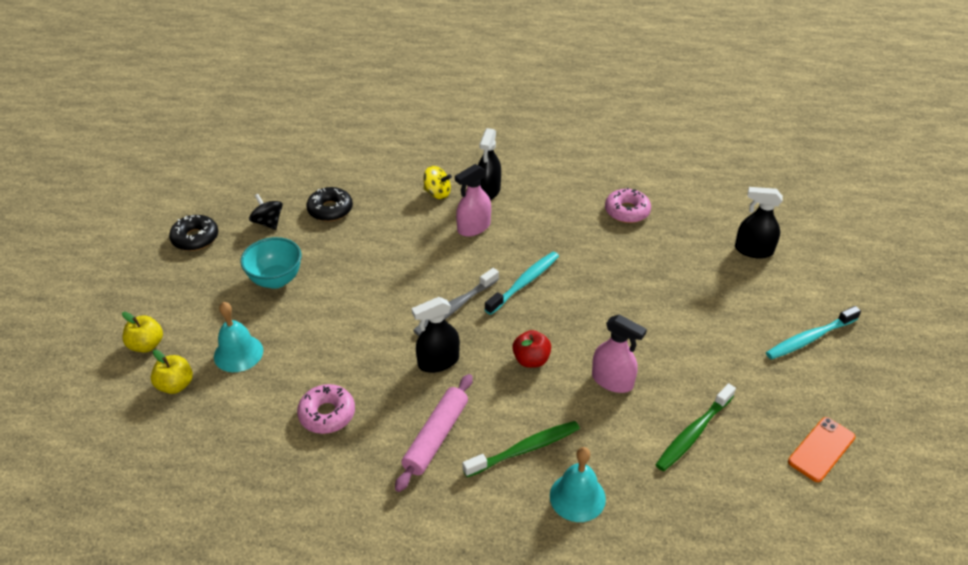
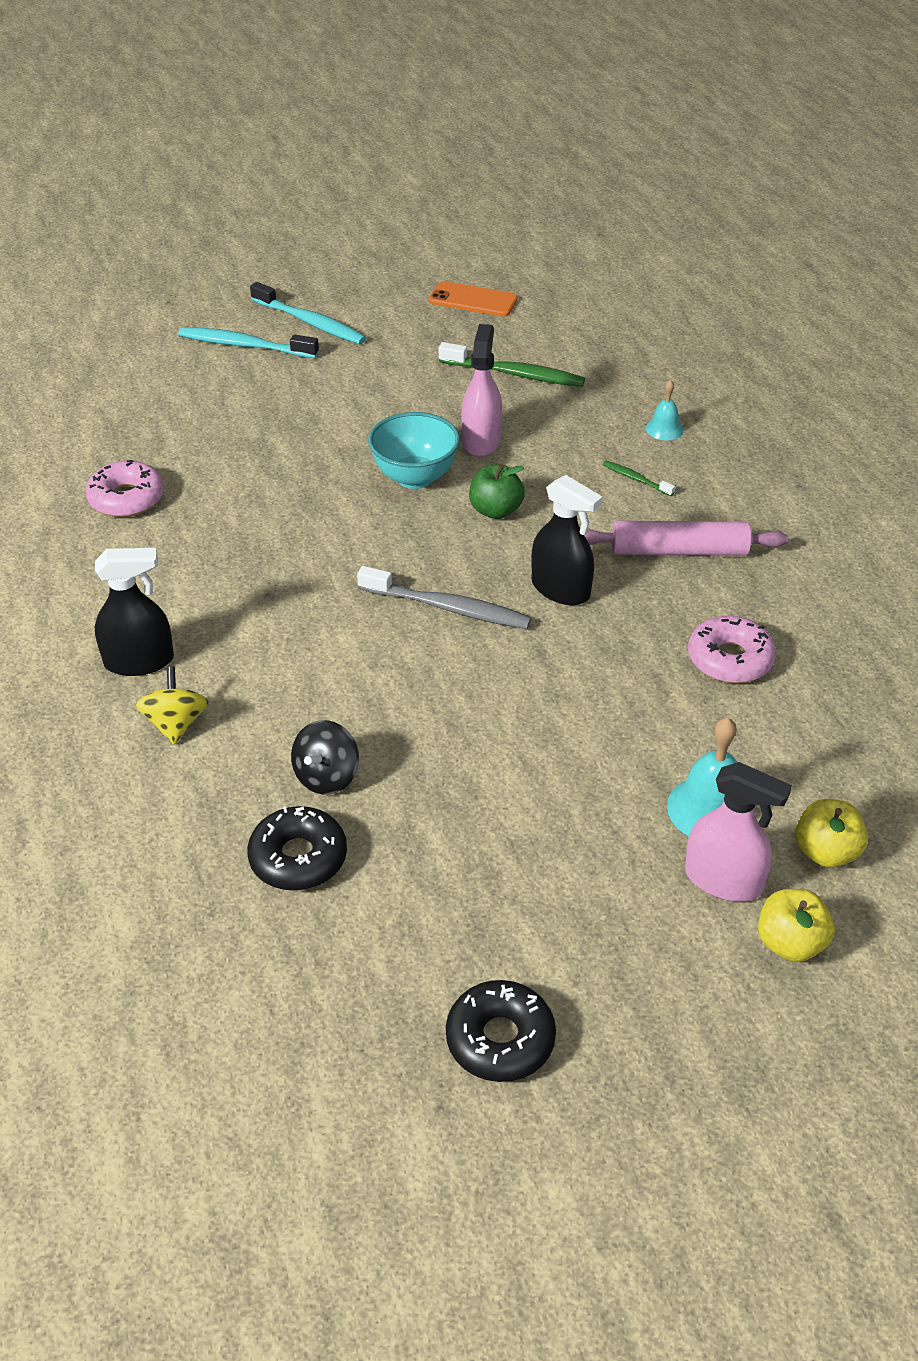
camera: 115 degrees left, 0 degrees up
turquoise bowl [240,237,302,289] -> turquoise bowl moved to [368,412,460,489]
black spinning top [249,194,283,230] -> black spinning top moved to [291,720,359,794]
pink spray bottle [455,164,491,237] -> pink spray bottle moved to [685,762,792,902]
green toothbrush [462,421,580,477] -> green toothbrush [603,461,675,496], size x0.50
turquoise toothbrush [485,252,559,315] -> turquoise toothbrush moved to [178,327,319,358]
red apple [512,330,551,368] -> green apple [469,464,525,519]
turquoise bell [550,447,606,522] -> turquoise bell [646,380,684,440], size x0.58
black spray bottle [735,187,783,259] -> none

